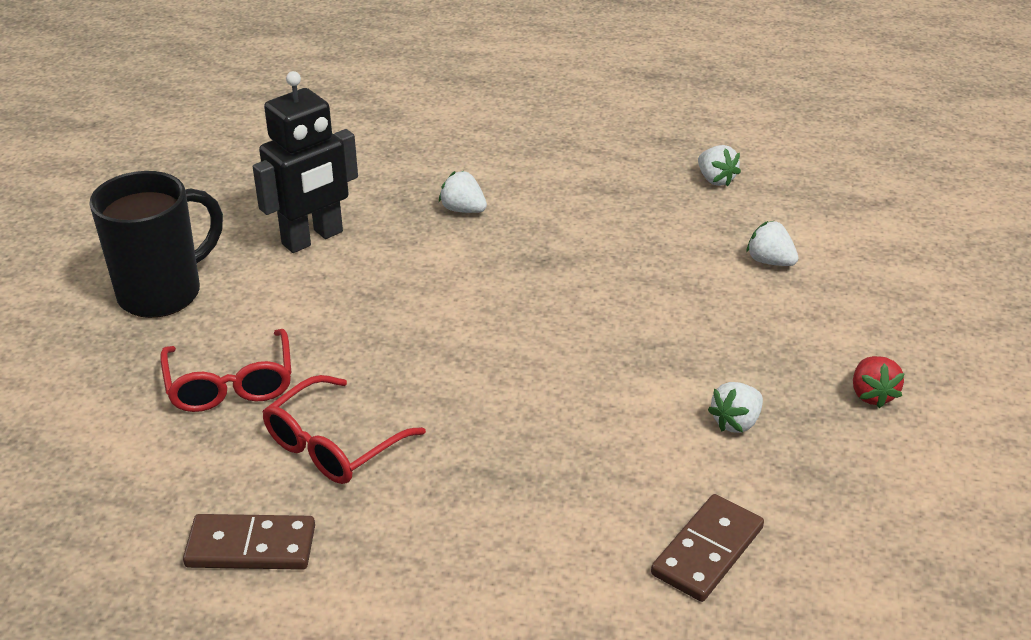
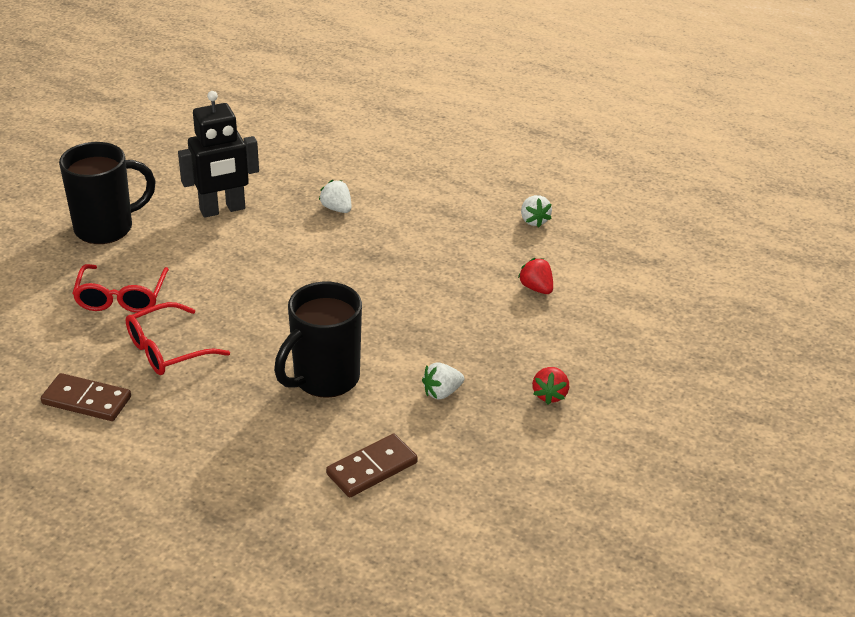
camera: 15 degrees right, 0 degrees up
white strawberry [747,221,798,266] -> red strawberry [518,258,553,294]
none -> black mug [274,282,362,398]

